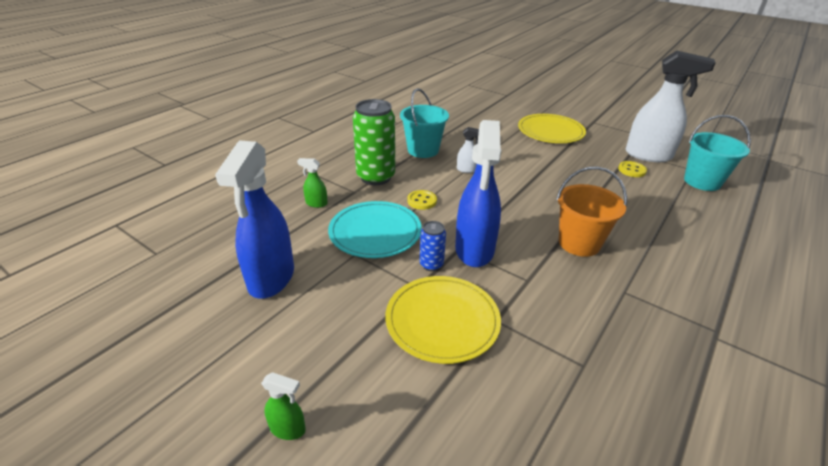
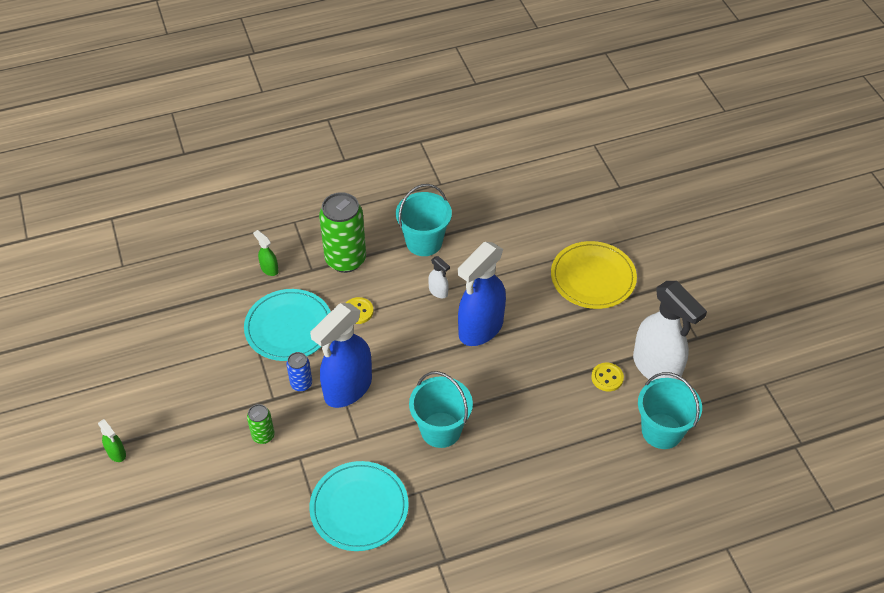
camera: 35 degrees right, 15 degrees up
blue spray bottle [215,140,294,298] -> blue spray bottle moved to [458,242,506,346]
yellow plate [385,276,501,364] -> green can [247,404,275,444]
orange bucket [556,167,627,257] -> turquoise bucket [409,371,473,448]
none -> turquoise plate [309,461,409,551]

